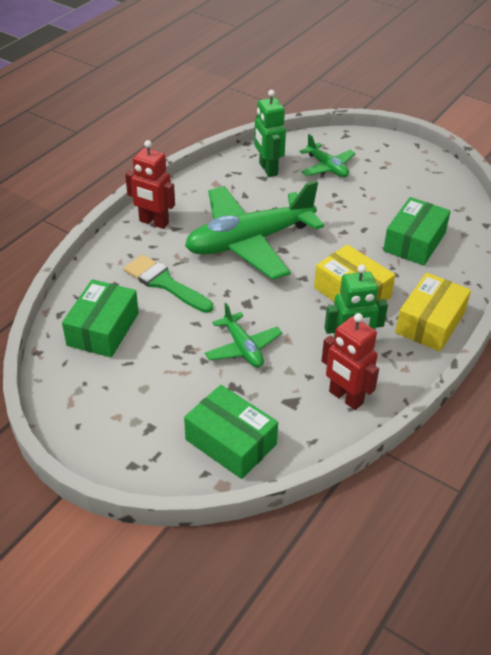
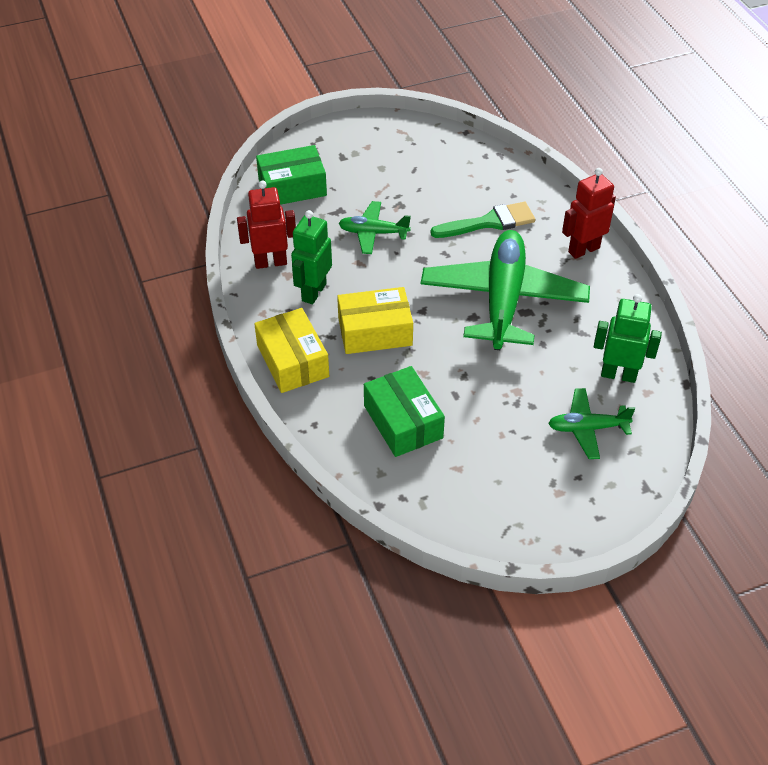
camera: 125 degrees right, 5 degrees up
green box [62,279,139,358] -> none

